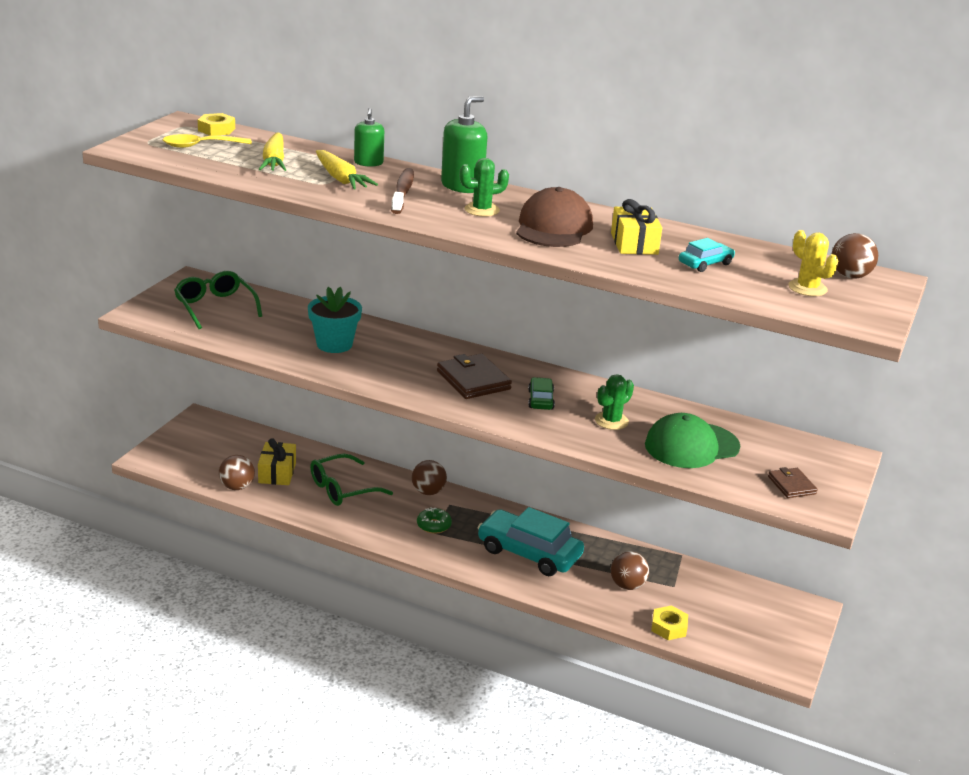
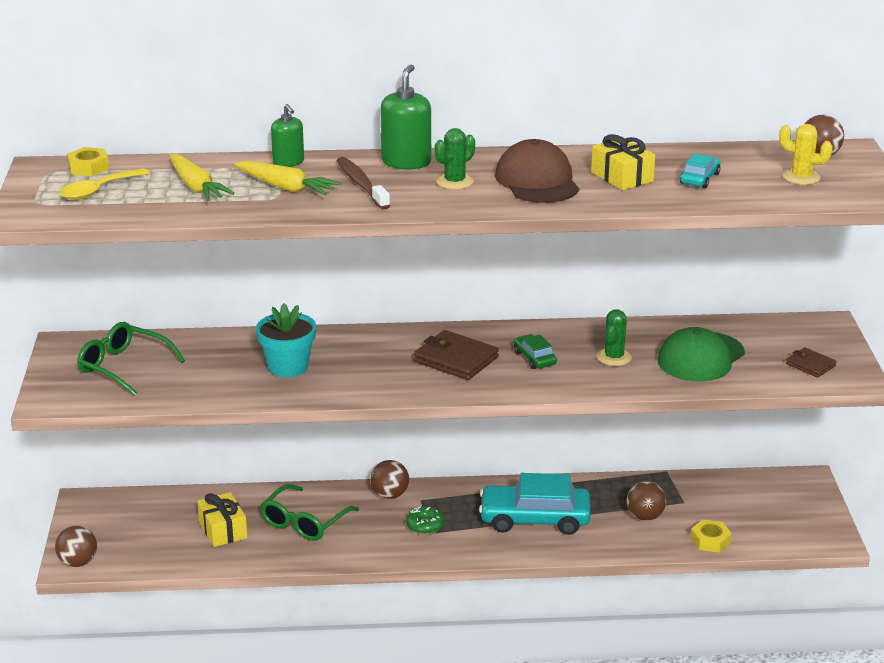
camera: 25 degrees left, 0 degrees up
brown ball [219,455,255,490] -> brown ball moved to [55,526,97,567]

